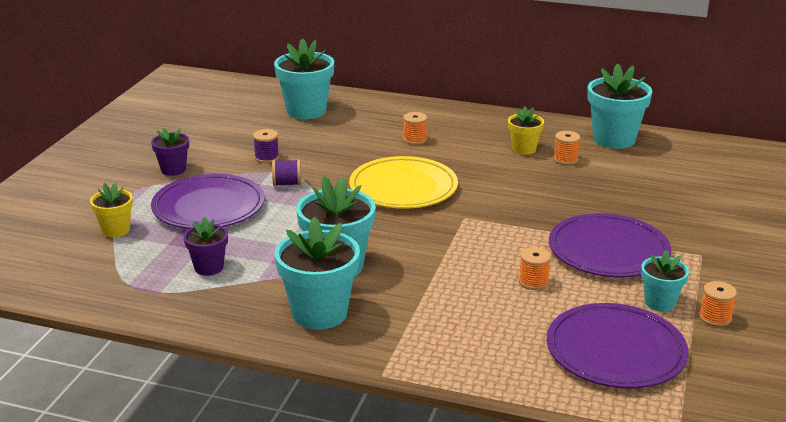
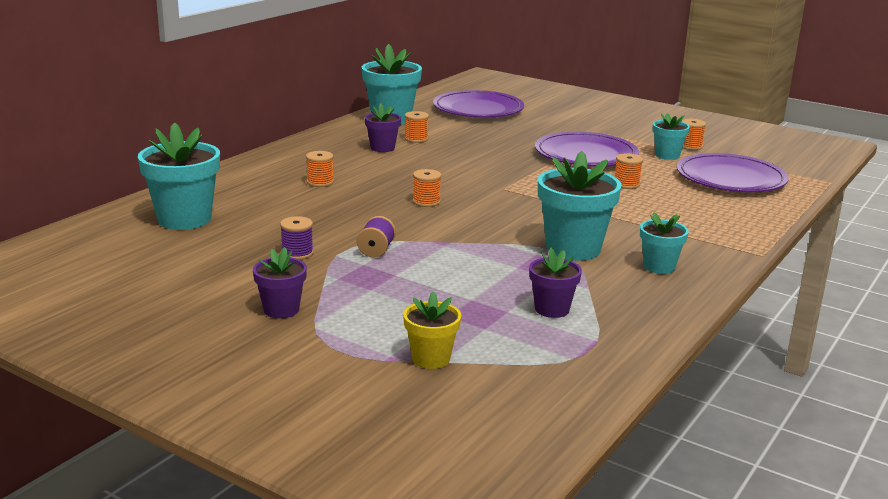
camera: 75 degrees left, 5 degrees down
purple plate [151,174,265,229] -> purple plate moved to [433,90,524,118]
turquoise flower pot [275,217,360,330] -> turquoise flower pot [640,212,689,274], size x0.56
yellow plate [349,156,458,209] -> orange spool [413,169,441,207]
yellow flower pot [508,107,544,155] -> purple flower pot [365,103,401,152]

